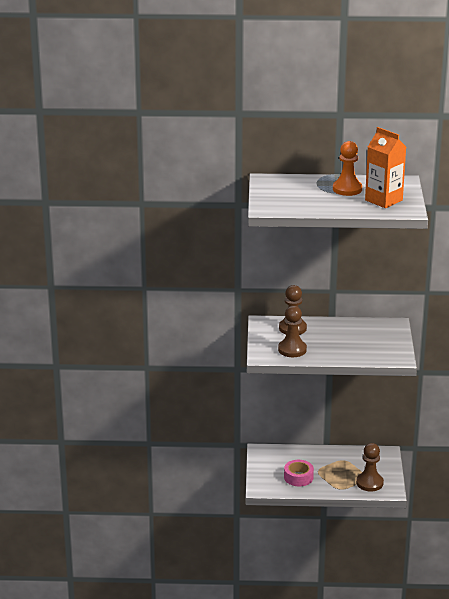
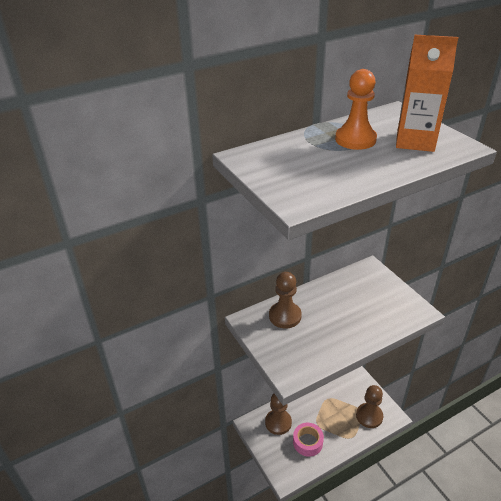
camera: 30 degrees left, 10 degrees up
brown pawn [278,306,307,357] -> brown pawn moved to [265,394,292,435]

